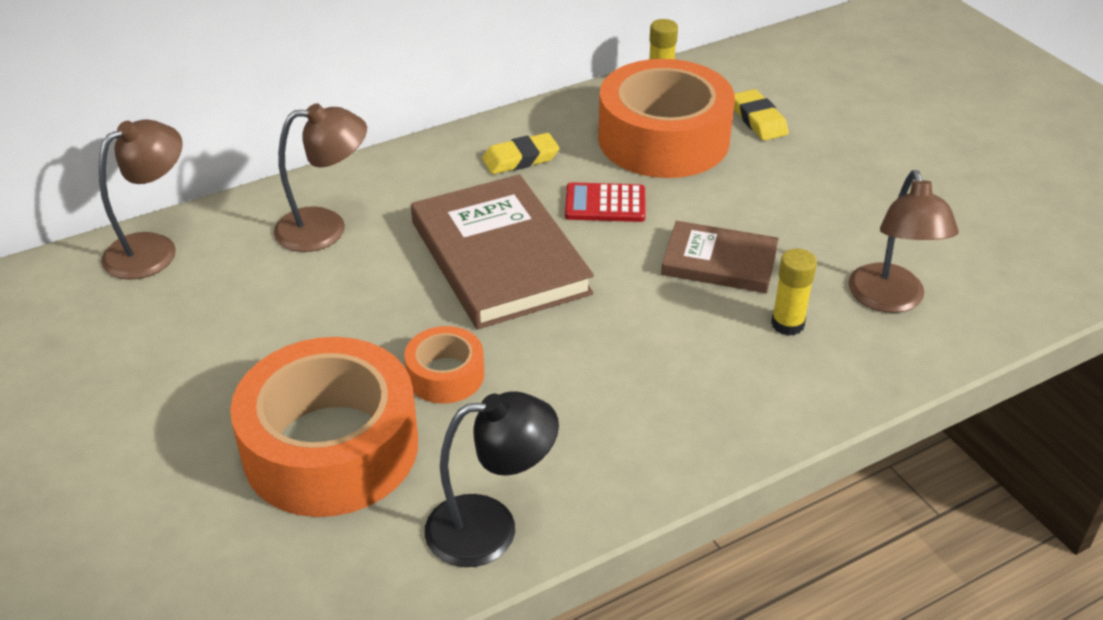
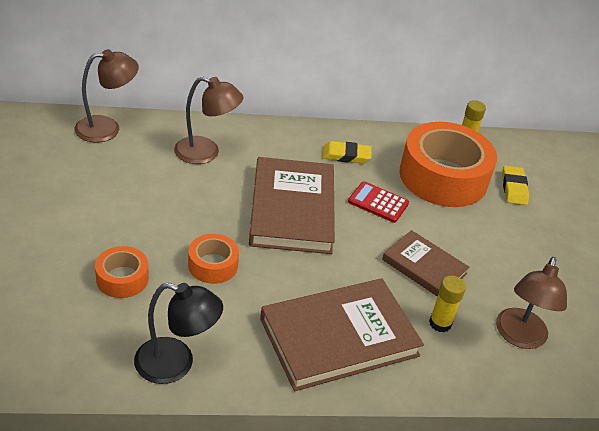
camera: 20 degrees right, 0 degrees up
orange tape [230,337,418,517] -> orange tape [95,246,149,298], size x0.47
none -> brown book [260,278,424,391]

